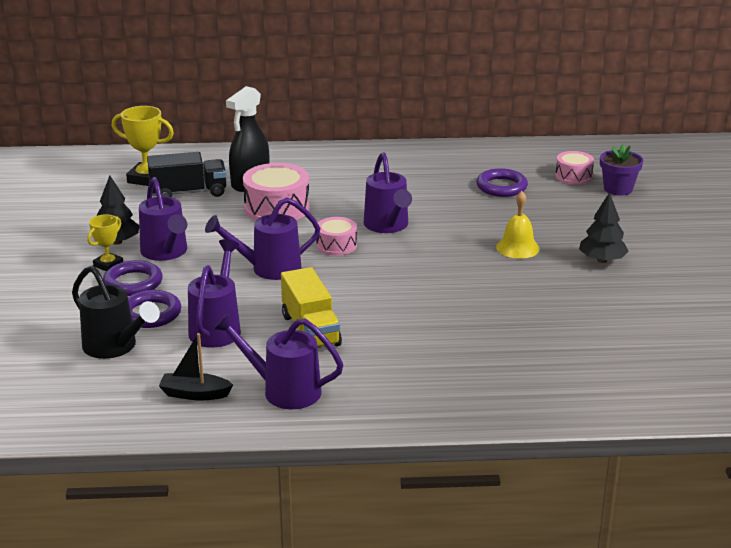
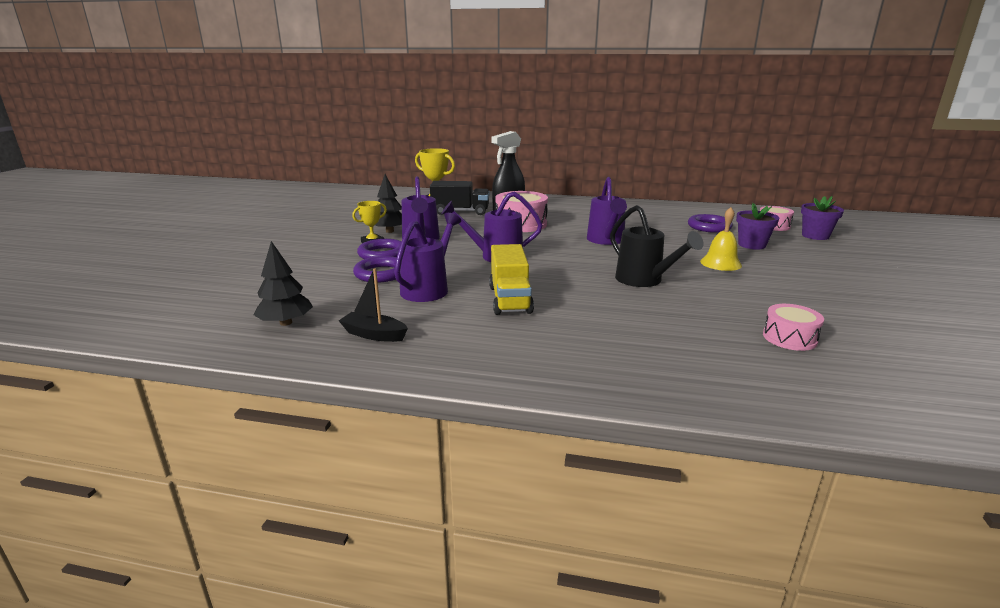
camera: 15 degrees right, 5 degrees down
black watering can [72,266,160,359] -> black watering can moved to [610,205,704,287]
purple watering can [213,313,344,409] -> none
pink drum [316,217,357,255] -> pink drum moved to [763,304,824,351]
black tree [579,192,629,263] -> black tree moved to [253,241,313,326]
none -> purple flower pot [736,203,779,250]

